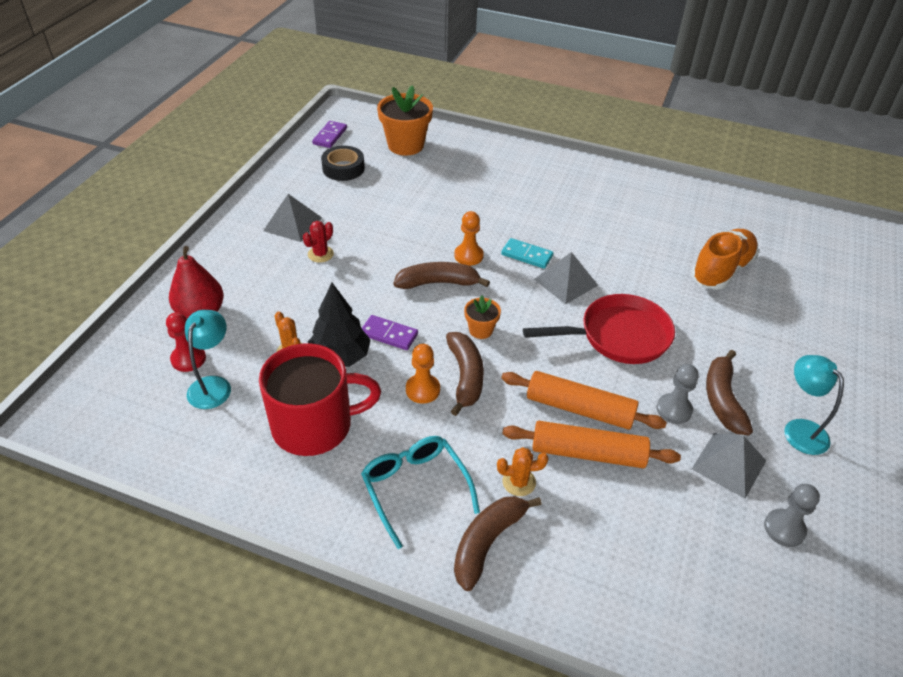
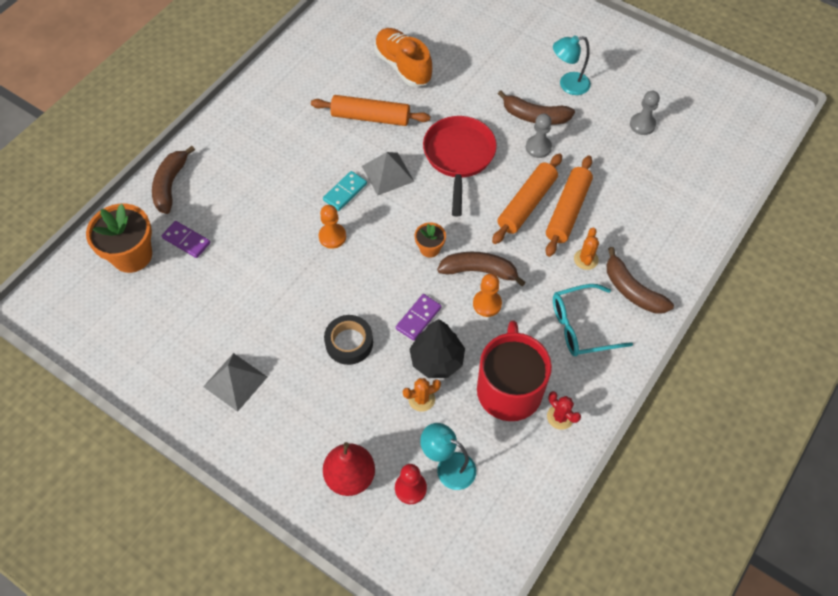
camera: 75 degrees left, 15 degrees up
red cactus [303,221,334,263] -> red cactus moved to [547,391,581,430]
purple domino [312,121,347,148] -> purple domino moved to [162,221,210,258]
black tape [321,146,365,181] -> black tape moved to [324,315,373,365]
brown banana [393,262,490,289] -> brown banana moved to [152,146,195,214]
grey pyramid [692,433,767,499] -> none
none -> orange rolling pin [311,95,430,126]

